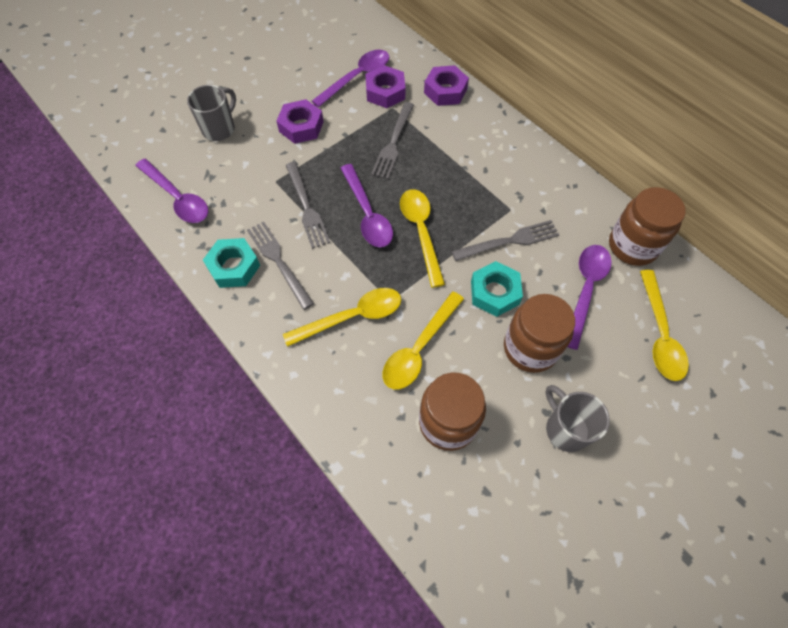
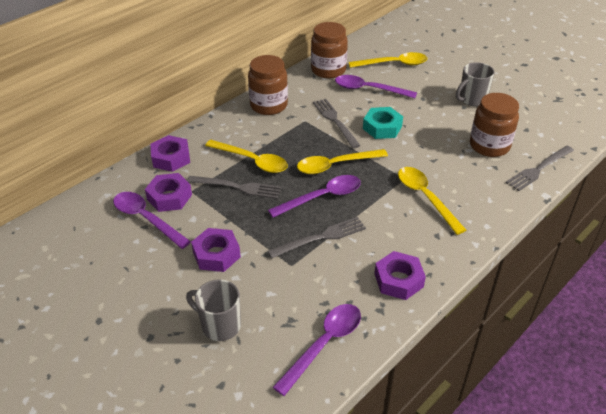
camera: 95 degrees left, 20 degrees down
turquoise nut [203,238,260,288] -> purple nut [375,251,426,300]
grey fork [247,221,314,310] -> grey fork moved to [506,146,574,191]
yellow spoon [383,292,464,389] -> yellow spoon moved to [205,140,288,173]
brown jar [504,294,575,373] -> brown jar moved to [248,55,288,115]

